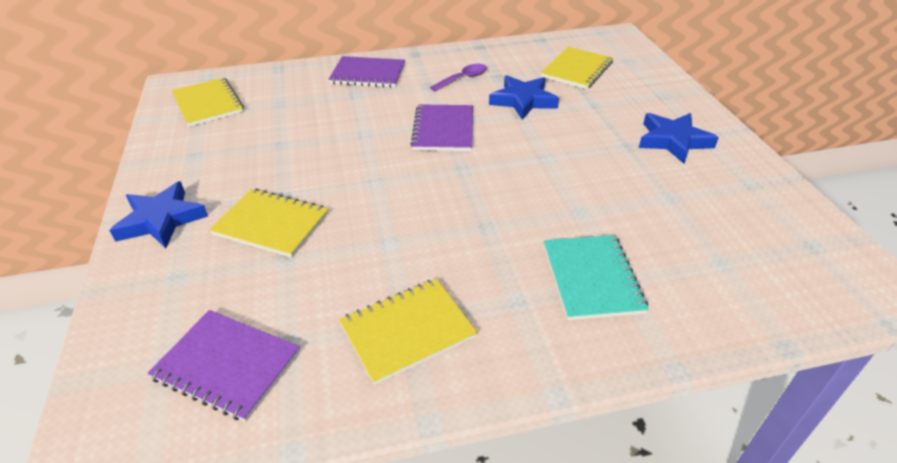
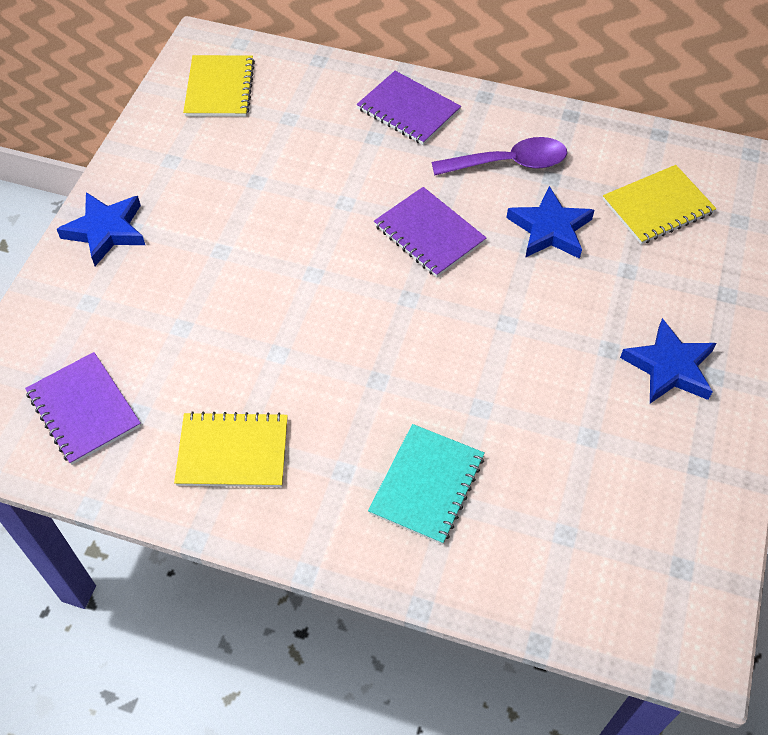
camera: 30 degrees right, 15 degrees up
yellow notebook [210,189,328,258] -> none
purple notebook [410,104,473,151] -> purple notebook turned 75 degrees counterclockwise [374,187,486,277]
purple spoon [430,64,487,91] -> purple spoon [432,137,567,176], size x1.57

